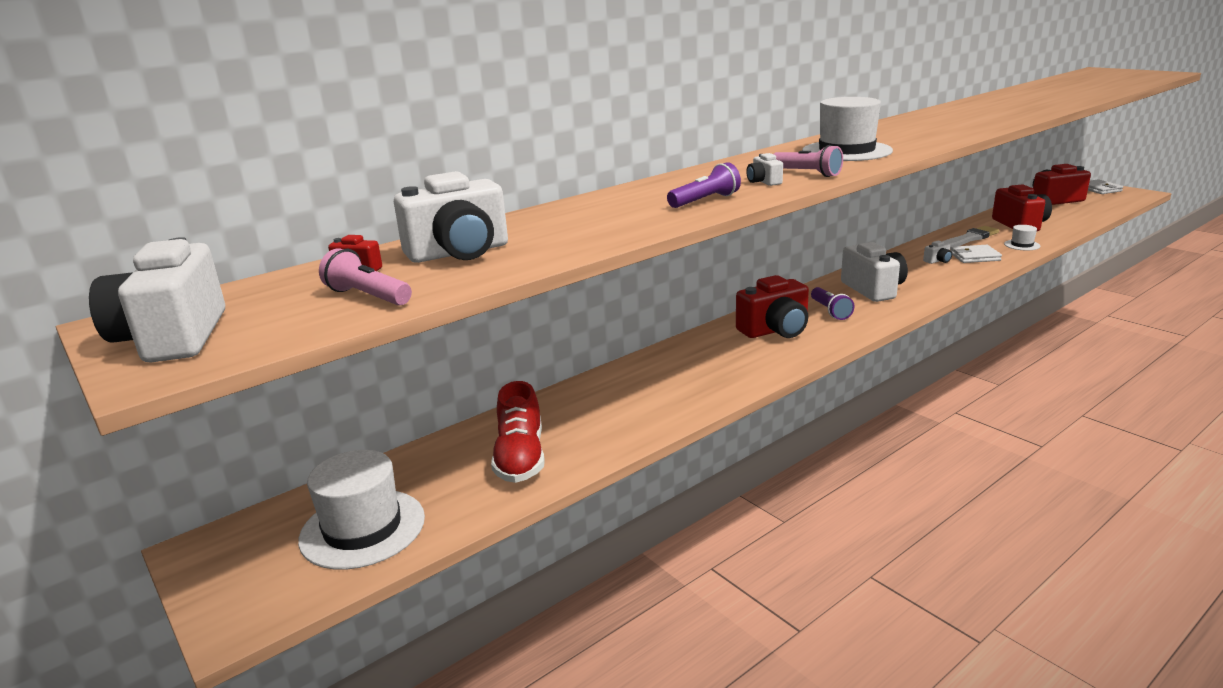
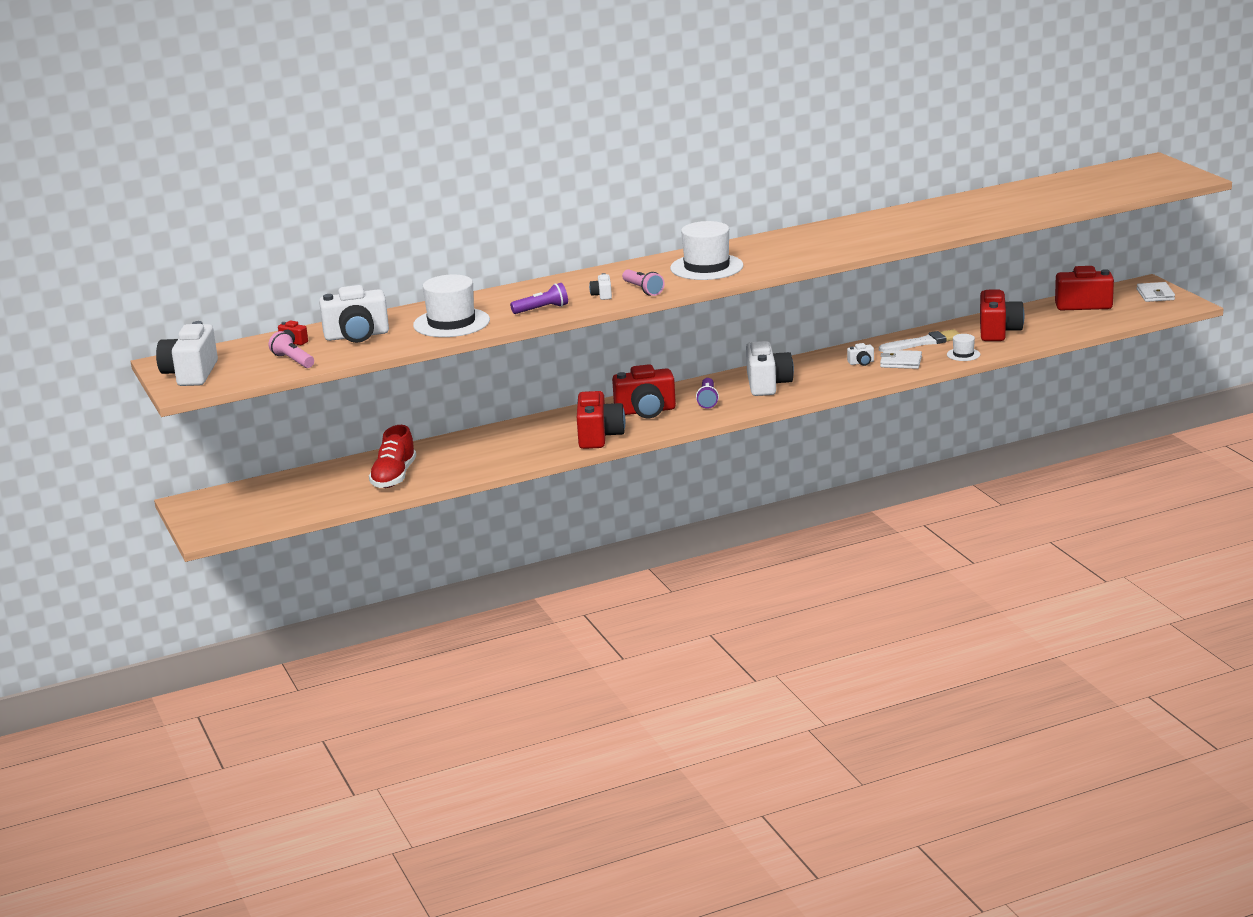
camera: 15 degrees right, 0 degrees up
white hat [298,450,425,570] -> white hat moved to [413,275,490,337]
none -> red camera [577,391,625,449]

